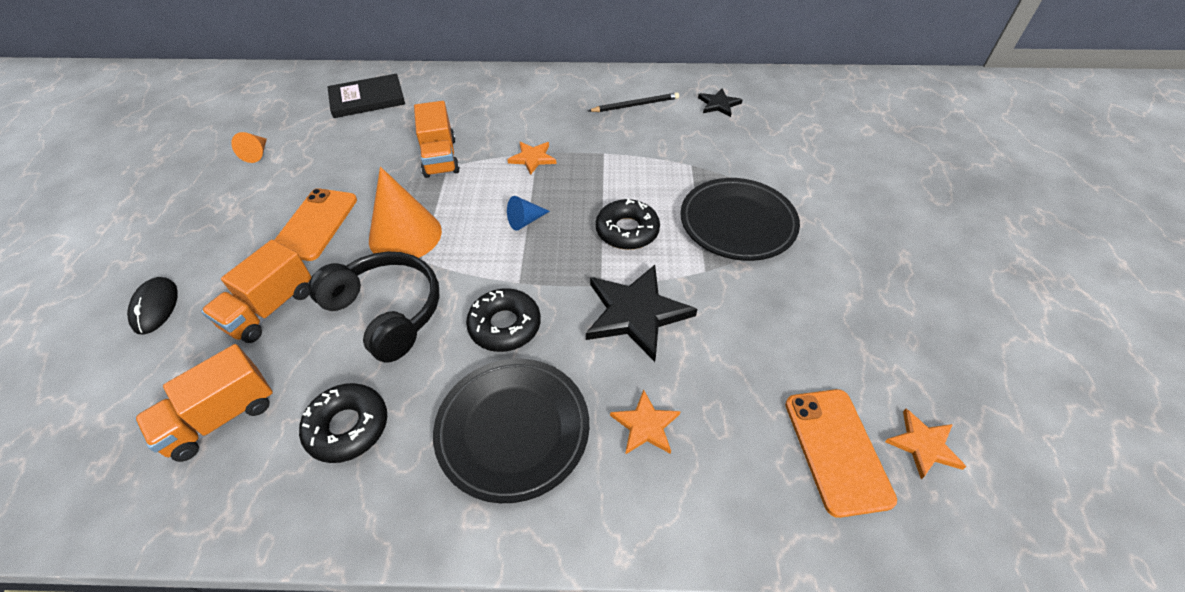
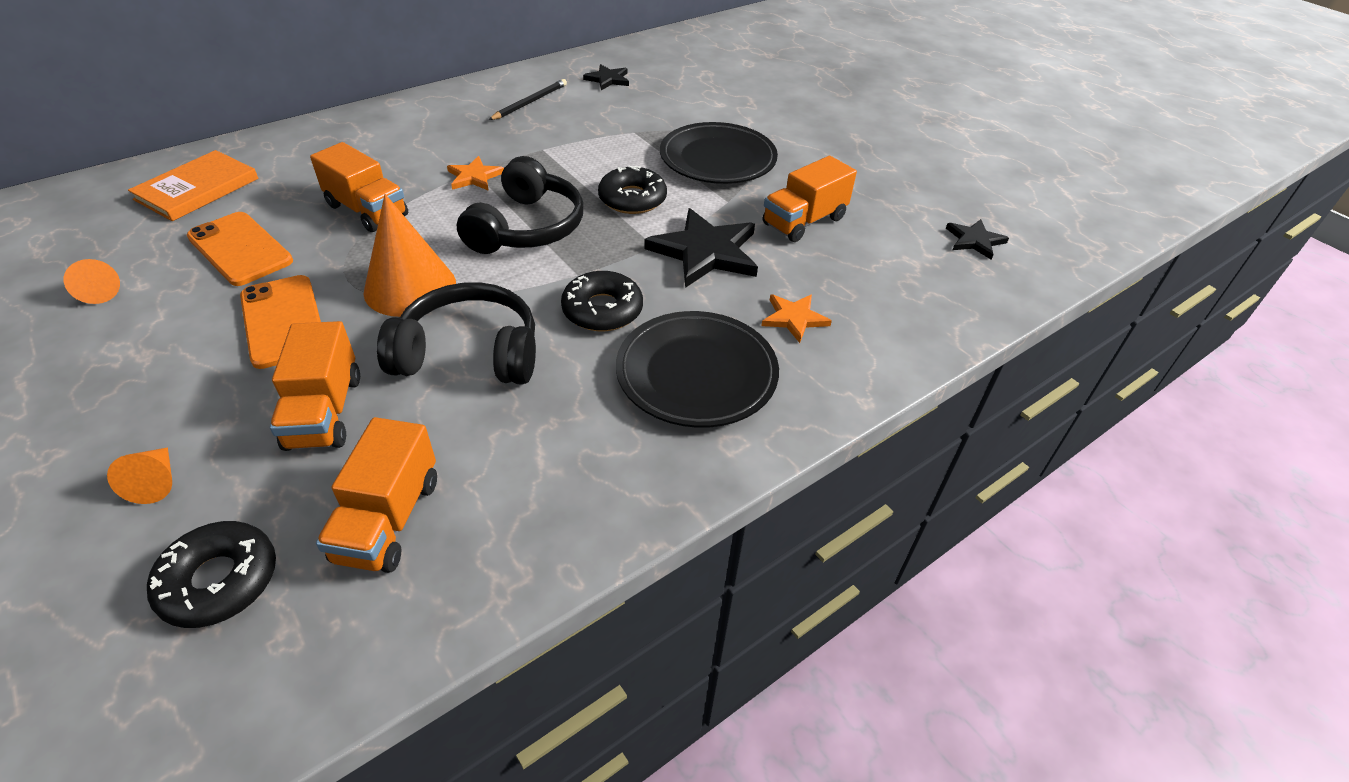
camera: 40 degrees left, 5 degrees down
black mouse [127,277,178,334] -> orange cone [107,447,172,504]
black donut [299,383,387,463] -> black donut moved to [147,521,276,628]
black book [327,73,405,118] -> orange book [128,150,258,221]
blue cone [507,196,550,231] -> black headphones [457,156,583,254]
orange phone [785,389,897,518] -> orange phone moved to [187,212,293,286]
orange star [885,409,966,479] -> black star [946,219,1009,260]
none -> orange truck [763,156,857,242]

